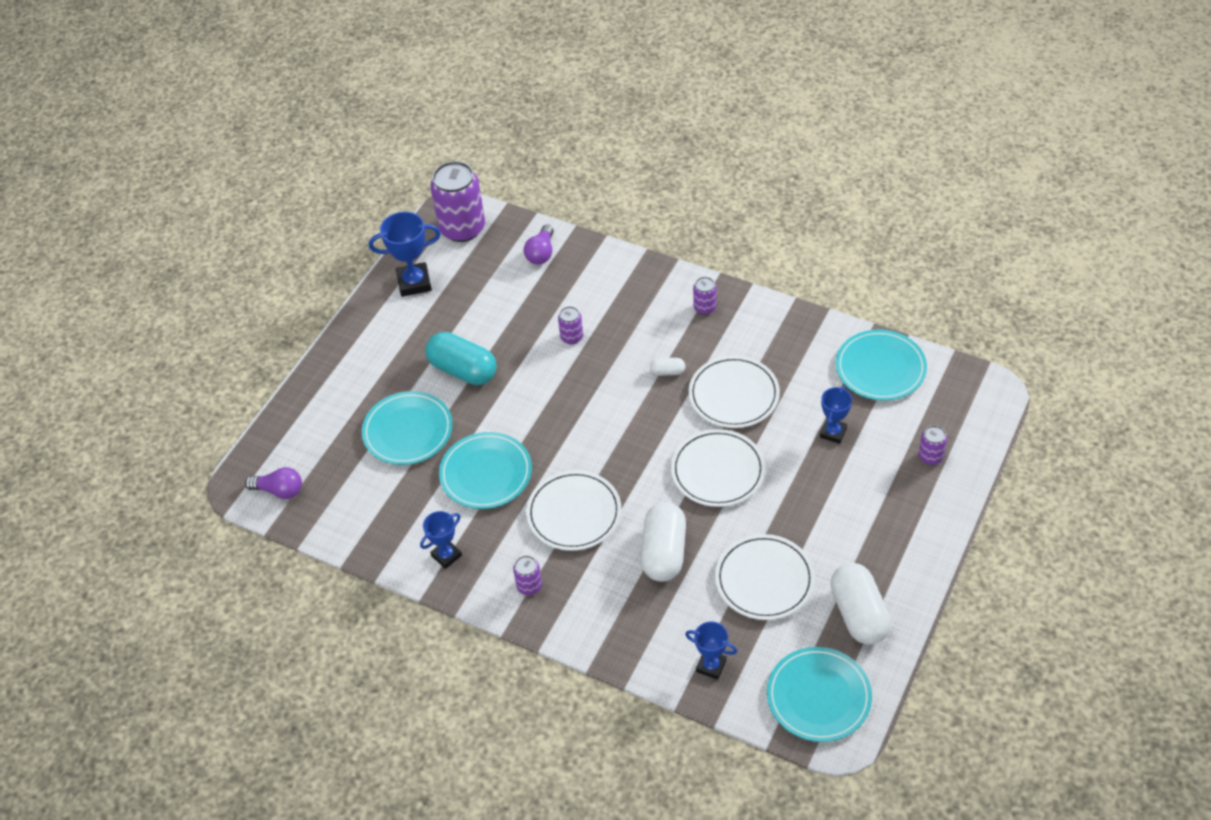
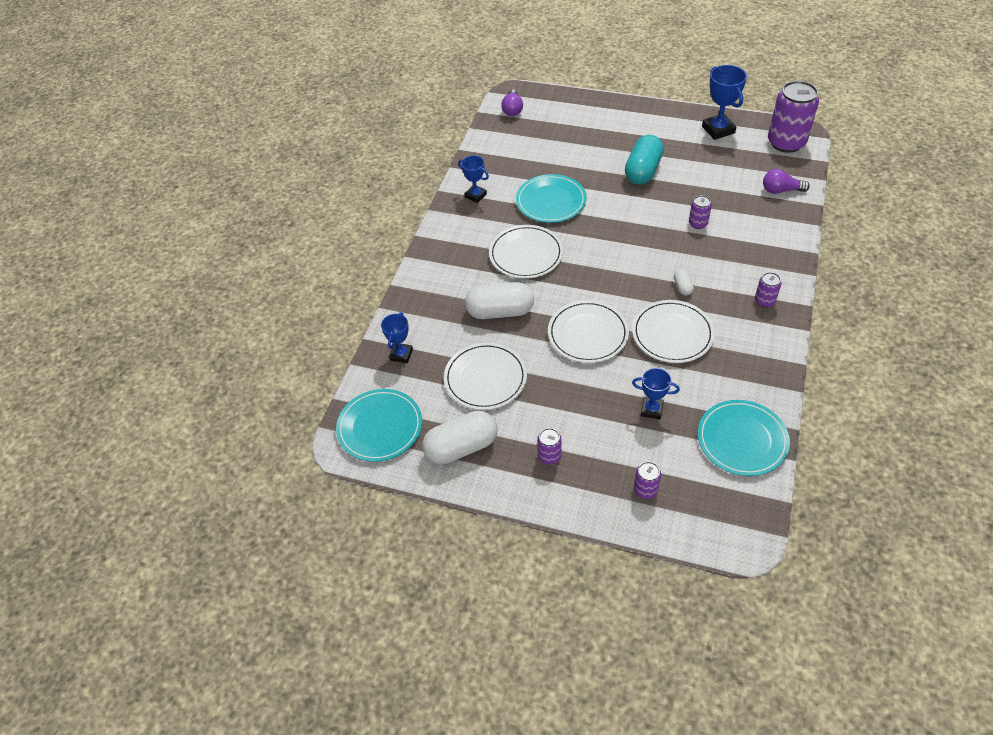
camera: 80 degrees right, 0 degrees up
turquoise plate [362,391,453,465] -> none
purple can [513,555,542,595] -> purple can moved to [537,428,562,465]

